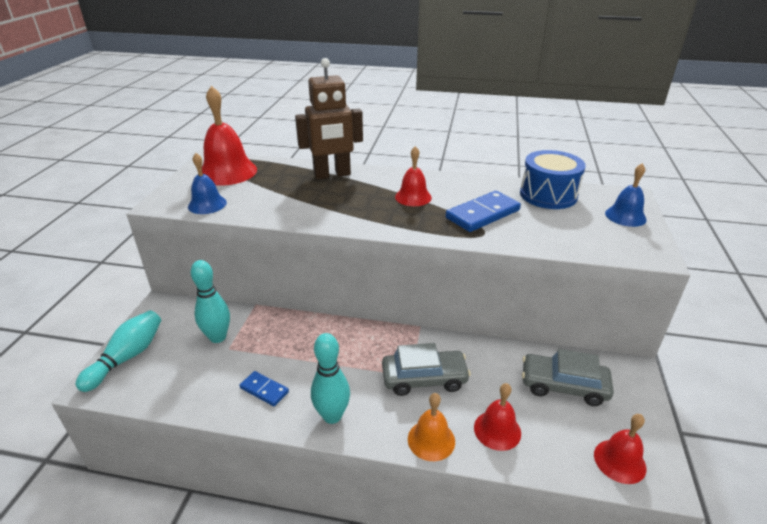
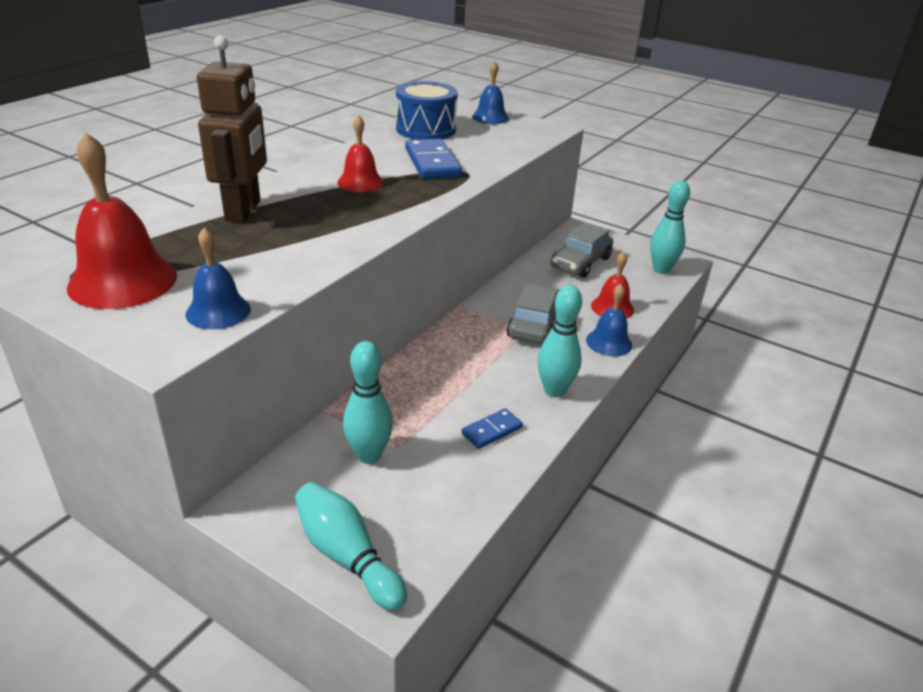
camera: 70 degrees left, 0 degrees up
orange bell [408,393,455,461] -> blue bell [586,284,632,356]
red bell [594,414,646,484] -> turquoise bowling pin [650,180,690,274]

